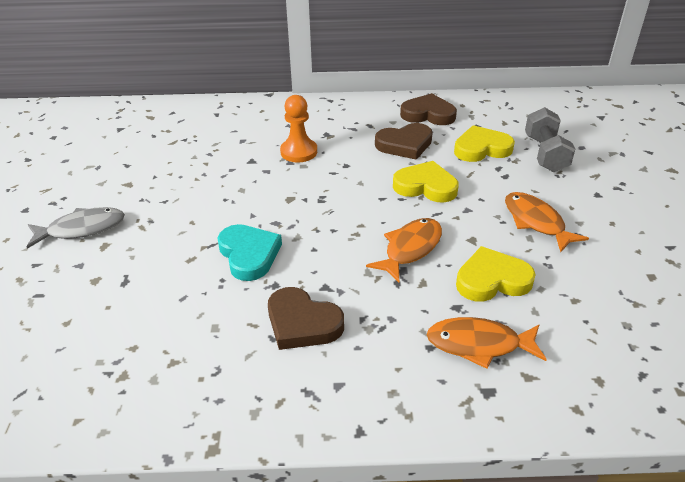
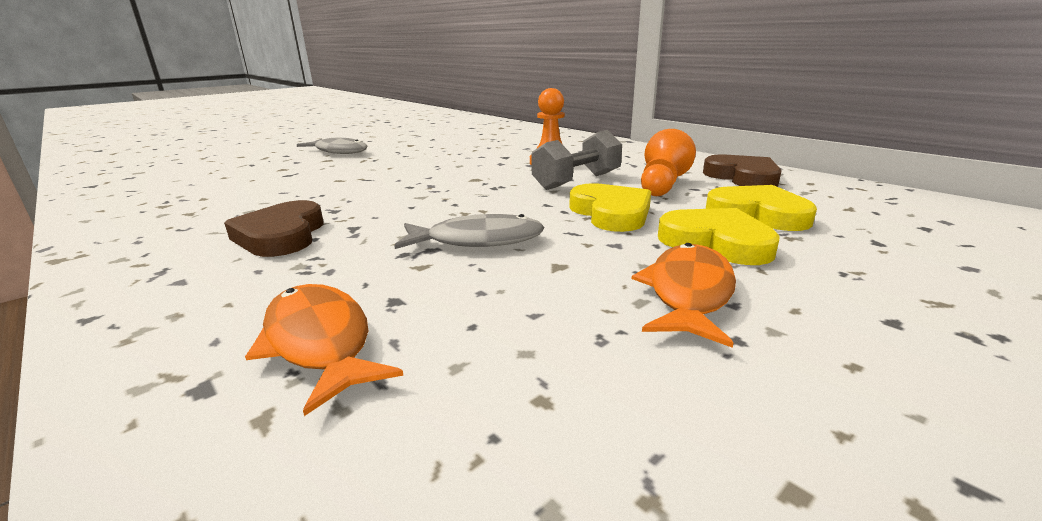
camera: 50 degrees right, 15 degrees down
turquoise heart [217,224,282,281] -> none
orange fish [366,218,442,282] -> grey fish [394,214,544,249]
brown heart [375,123,433,160] -> orange pawn [641,129,696,196]
yellow heart [456,246,536,302] -> yellow heart moved to [658,208,780,265]
grey dumbbell [525,107,575,172] -> grey dumbbell moved to [531,130,622,190]

